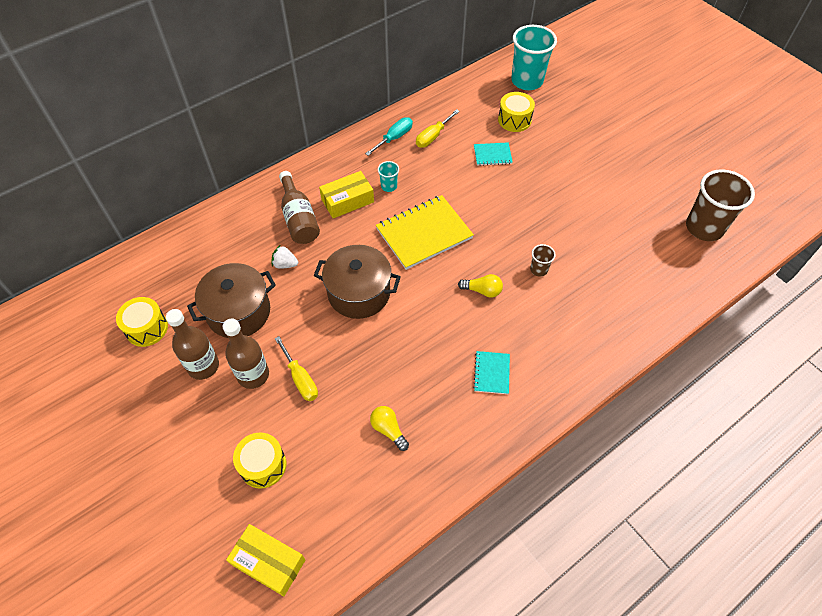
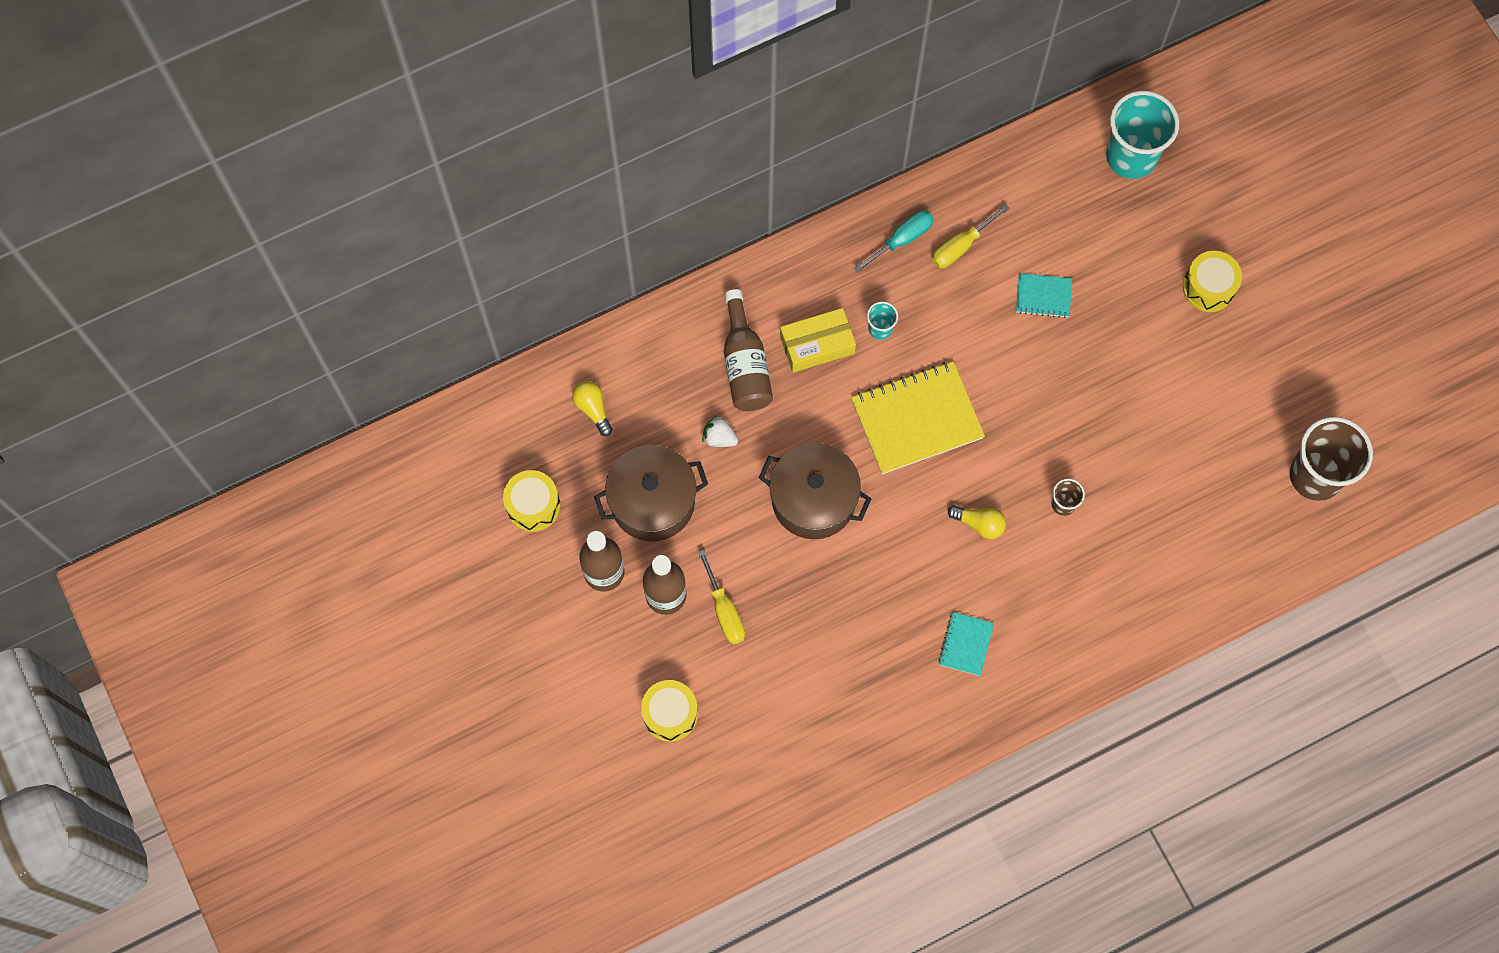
camera: 10 degrees right, 15 degrees up
yellow box [226,524,305,596] -> none
yellow light bulb [370,406,409,451] -> yellow light bulb moved to [572,381,613,436]
yellow drum [498,92,535,132] -> yellow drum moved to [1183,251,1242,312]

